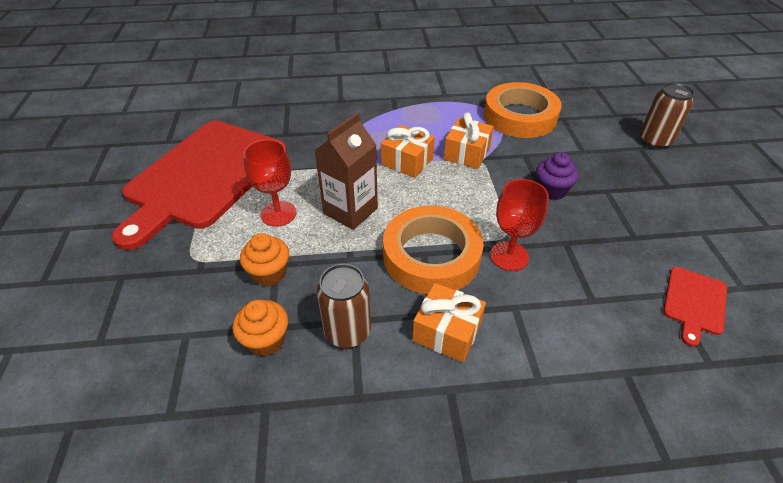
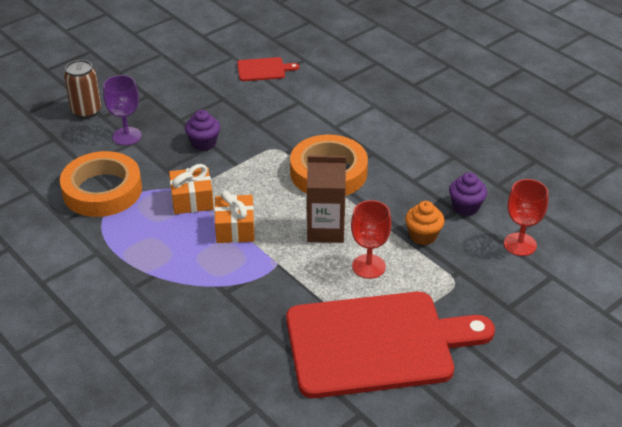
camera: 125 degrees left, 5 degrees down
orange cupcake [232,300,288,356] -> purple cupcake [449,173,487,216]
brown can [317,264,371,348] -> none
orange gift [412,283,486,362] -> none
red goblet [490,179,549,271] -> red goblet moved to [504,179,548,256]
none -> purple goblet [103,75,142,146]

